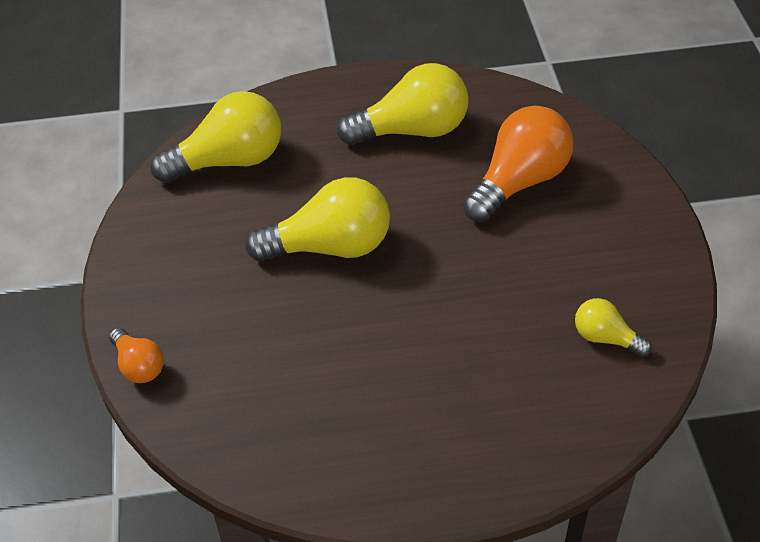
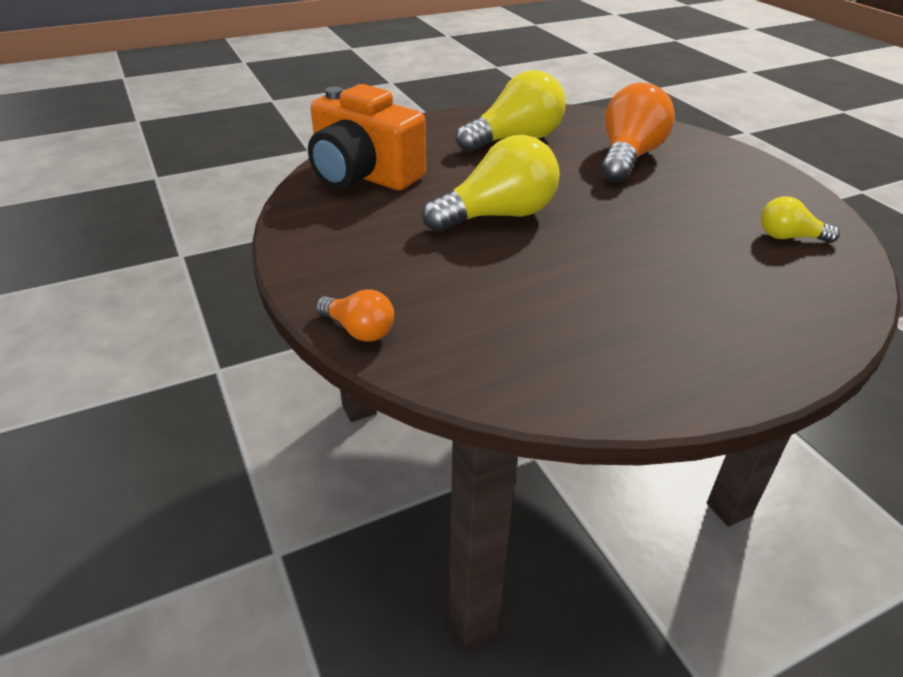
camera: 20 degrees left, 10 degrees down
yellow light bulb [150,91,281,183] -> orange camera [308,84,426,190]

